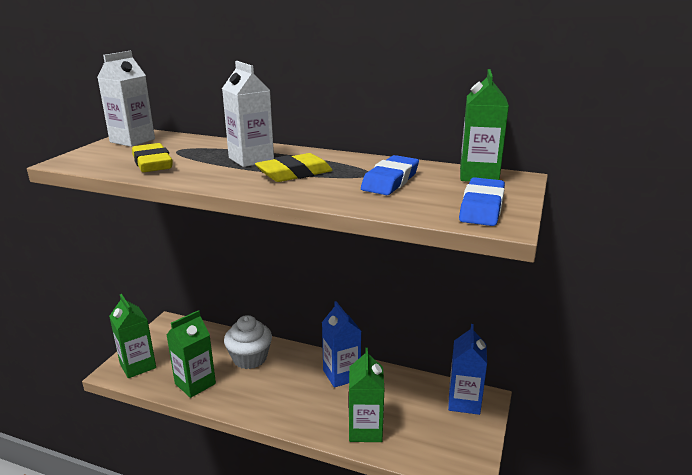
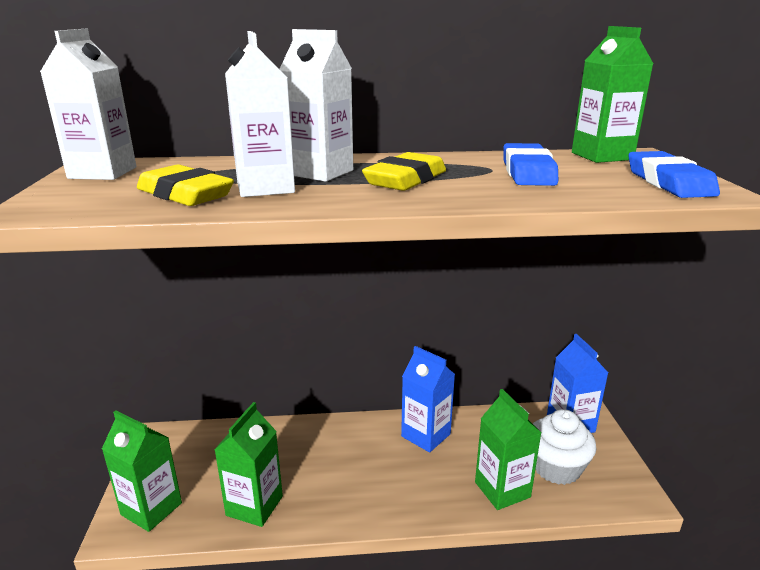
camera: 25 degrees left, 0 degrees up
white cupcake [224,315,272,369] -> white cupcake moved to [533,409,597,485]
none -> white carton [225,31,295,197]

